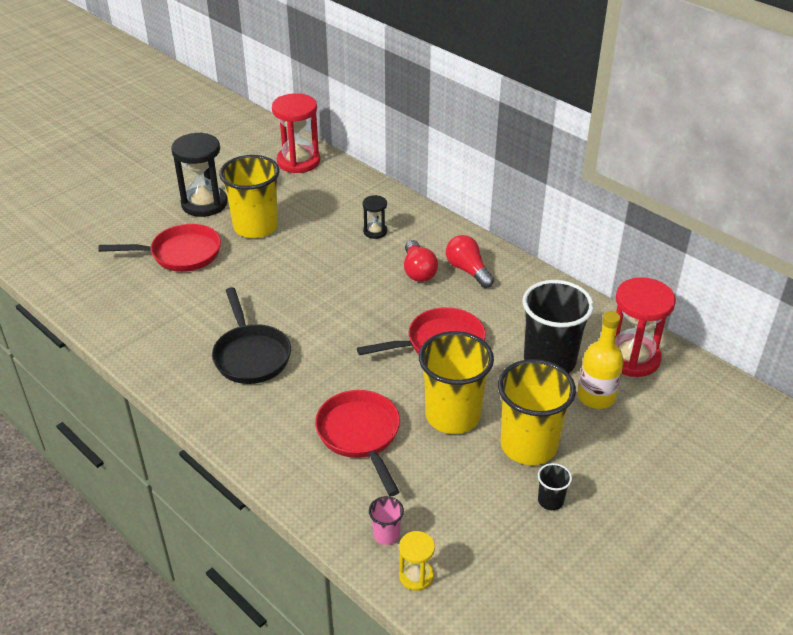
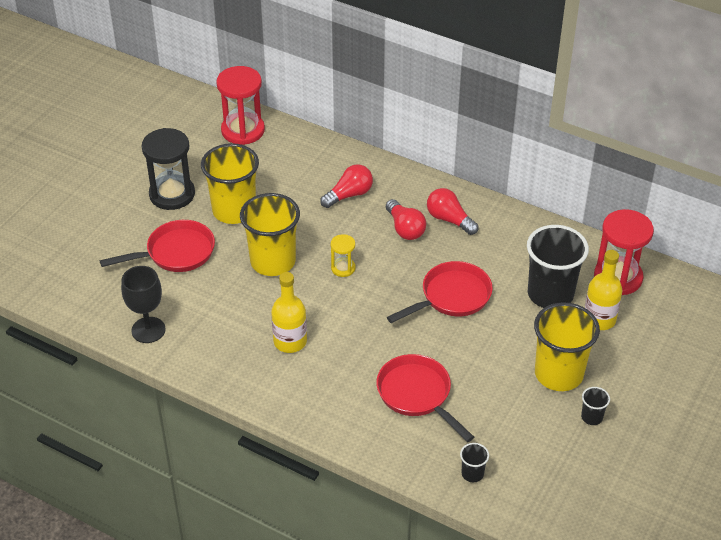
camera: 15 degrees left, 5 degrees up
black pan [212,287,291,384] -> yellow bottle [271,272,307,353]
black hourglass [363,195,387,239] -> red light bulb [320,164,373,208]
pink cup [369,496,404,545] -> black cup [460,443,489,483]
yellow hourglass [399,531,435,591] -> yellow hourglass moved to [331,234,355,277]
yellow cup [419,331,494,434] -> yellow cup moved to [240,193,300,276]
none -> black goblet [121,266,166,343]

